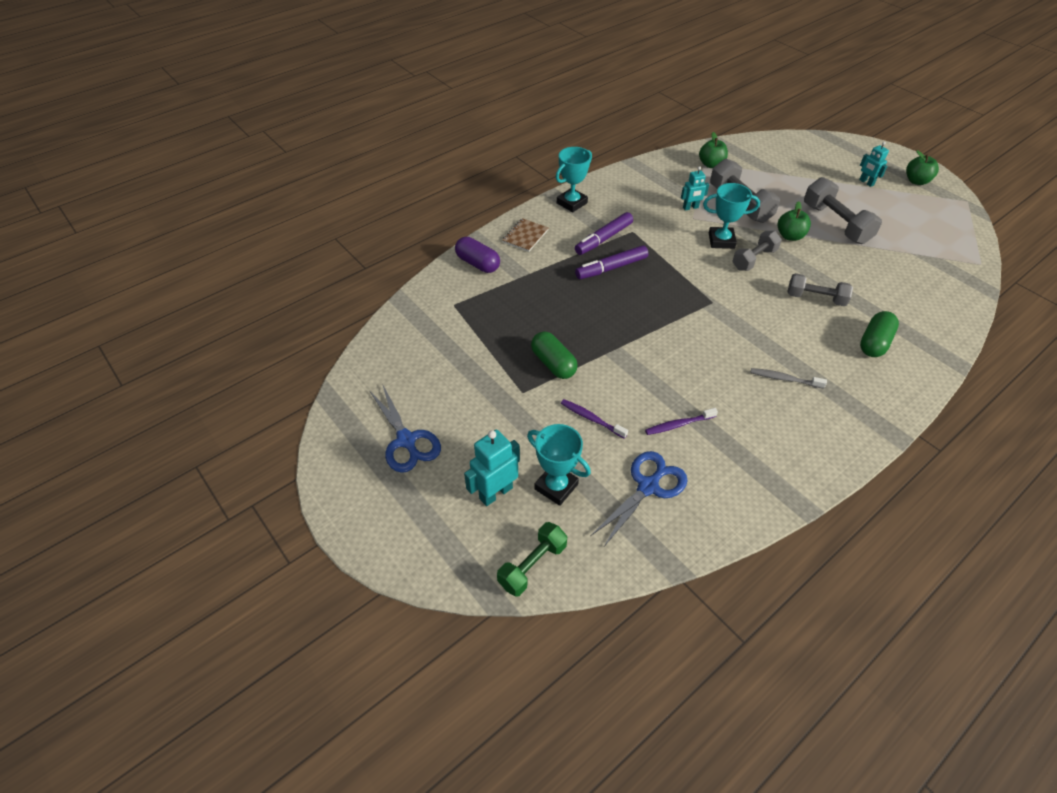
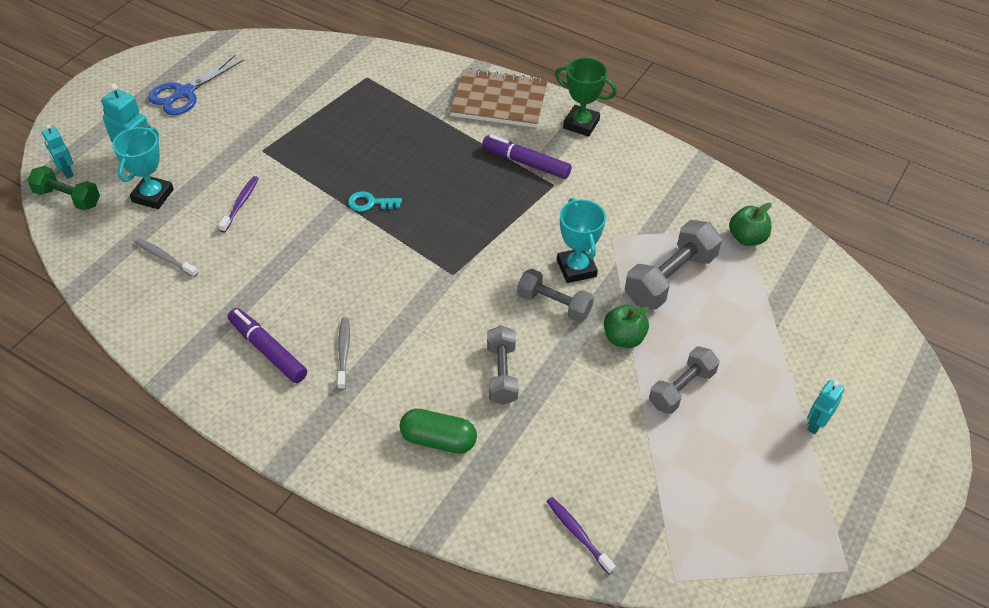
camera: 70 degrees right, 0 degrees up
purple capsule [455,237,500,273] -> none
brown notebook [502,218,549,252] -> brown notebook [450,68,548,128], size x1.83
green capsule [531,332,578,379] -> none
turquoise trophy [556,147,592,212] -> green trophy [555,58,617,137]
purple marker [575,245,648,279] -> purple marker moved to [228,308,307,383]
blue scissors [590,451,688,548] -> grey toothbrush [134,238,198,277]
purple toothbrush [645,408,718,435] -> purple toothbrush moved to [546,497,616,575]
turquoise robot [681,166,709,211] -> turquoise robot moved to [42,124,74,179]
grey dumbbell [804,177,882,244] -> grey dumbbell [649,346,719,414], size x0.66
green apple [906,150,939,185] -> none
none -> turquoise key [348,191,402,212]

